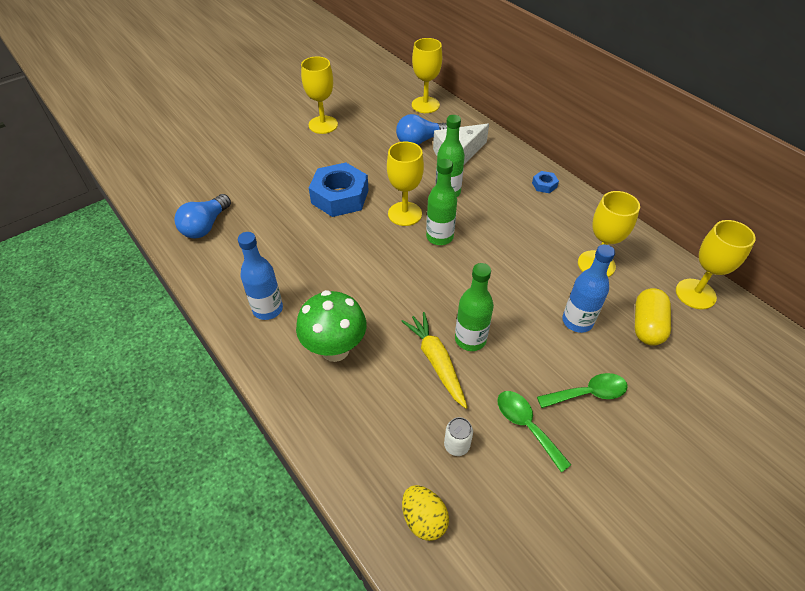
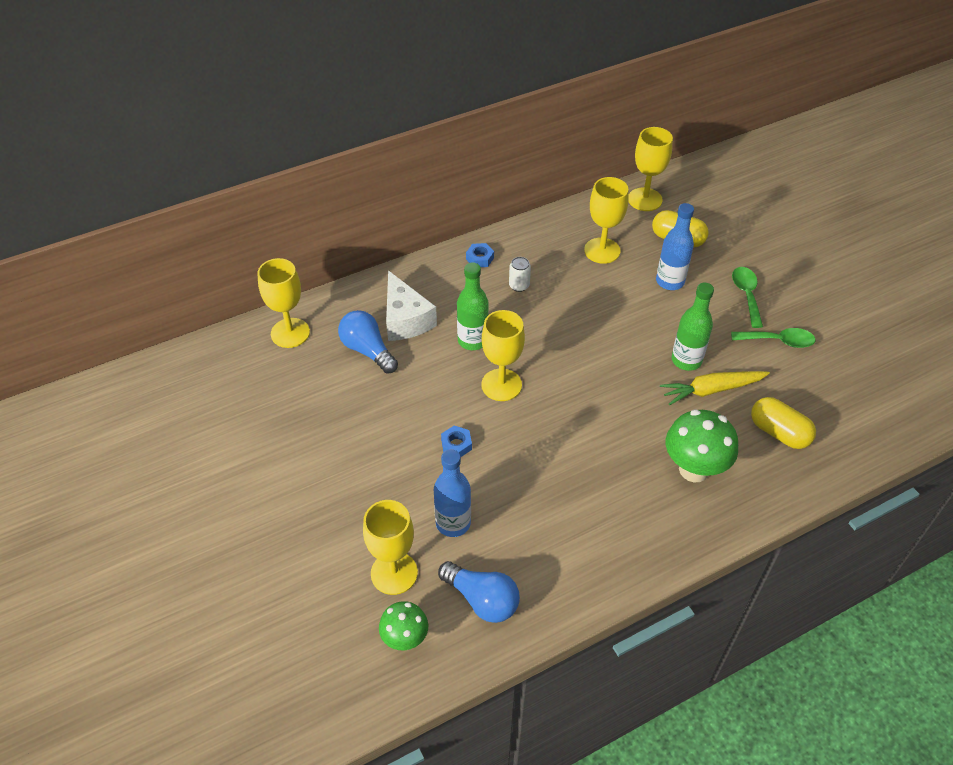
camera: 80 degrees left, 0 degrees up
blue bottle [238,232,283,320] -> blue bottle moved to [434,449,471,537]
yellow goblet [301,57,338,134] -> yellow goblet moved to [363,500,418,595]
blue nut [309,163,369,217] -> blue nut [441,426,472,457], size x0.43
blue light bulb [396,114,447,145] -> blue light bulb turned 150 degrees clockwise [338,310,398,374]
yellow egg [402,485,449,541] -> none
green bottle [426,159,457,245] -> none
white can [444,417,473,456] -> white can moved to [509,257,531,292]
green spoon [497,391,571,473] -> green spoon turned 150 degrees counterclockwise [731,328,816,348]
none -> green mushroom [379,601,428,650]
none -> yellow capsule [751,397,816,449]

